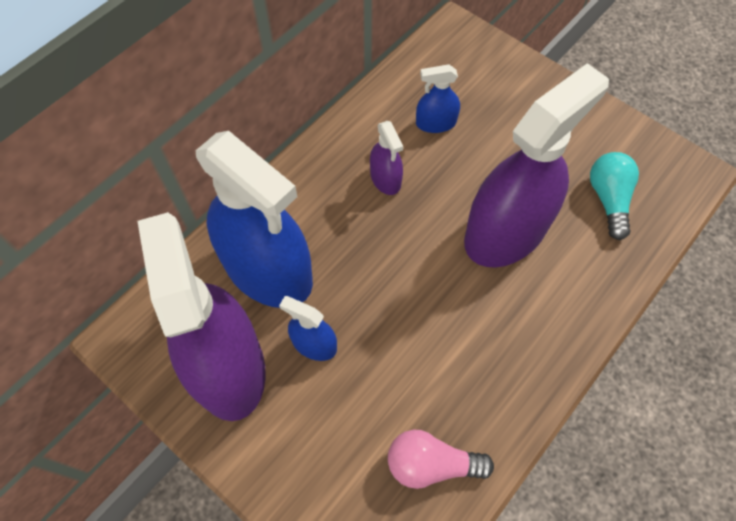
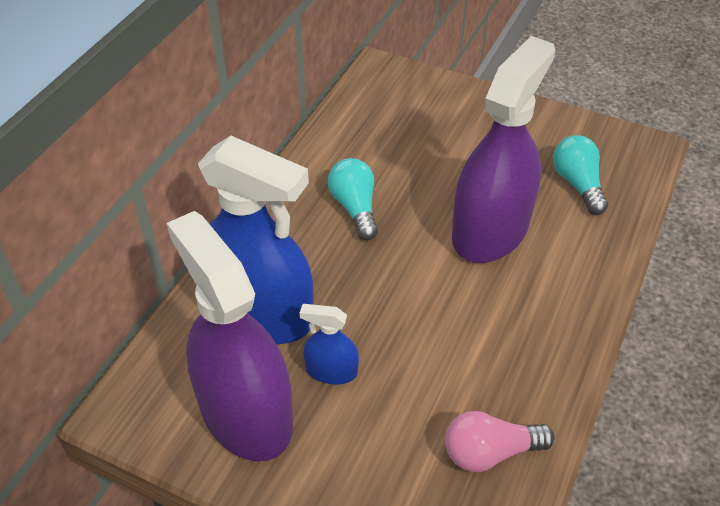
camera: 15 degrees left, 15 degrees down
purple spray bottle [370,121,403,195] -> turquoise light bulb [328,158,378,240]
blue spray bottle [416,64,460,133] -> none

